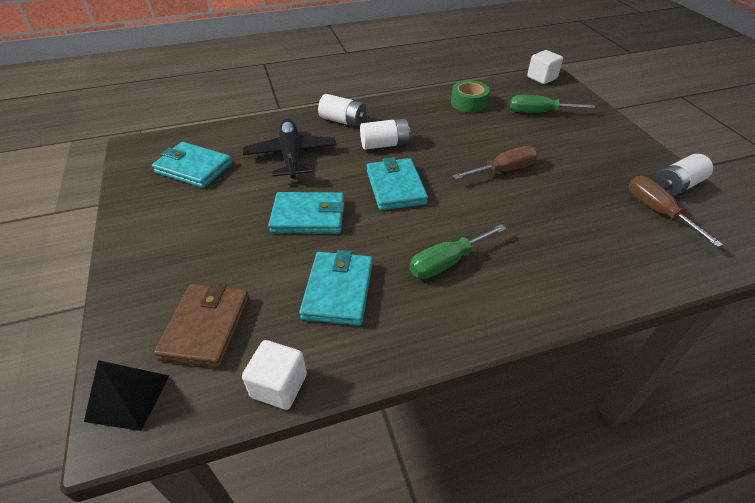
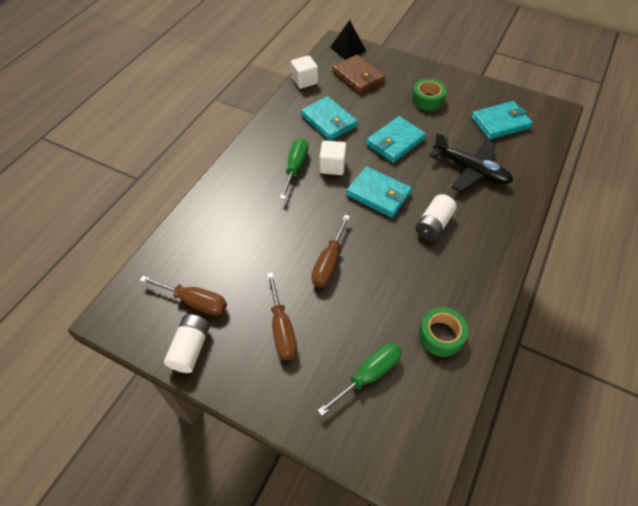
camera: 135 degrees right, 10 degrees up
white battery [318,94,366,127] -> none
white cube [527,50,563,84] -> white cube moved to [319,140,347,175]
none -> brown screwdriver [267,273,297,360]
none -> green tape [412,78,447,111]

